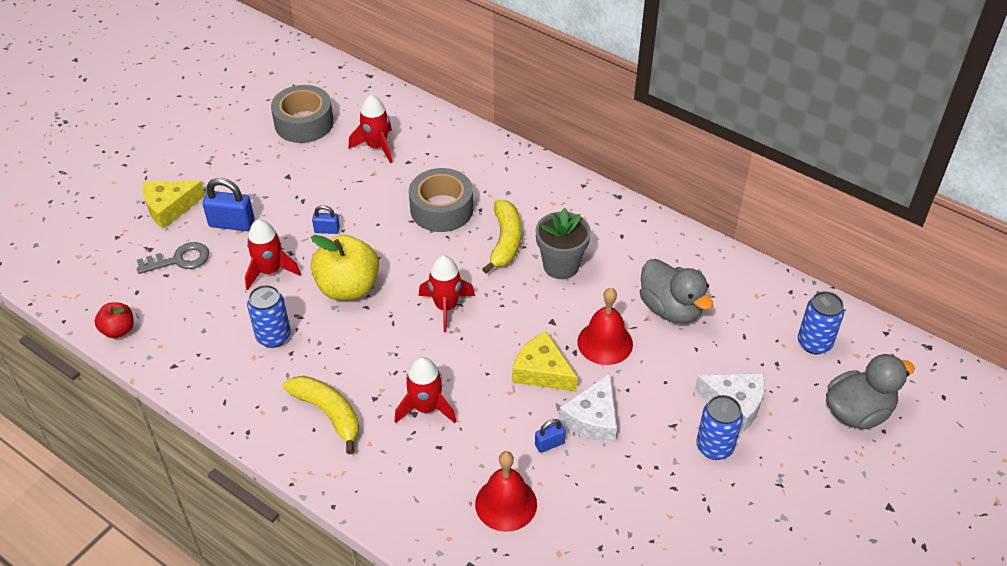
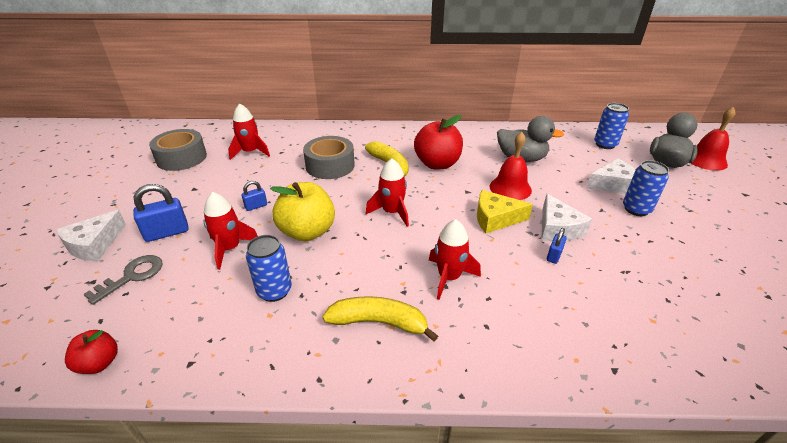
camera: 35 degrees left, 10 degrees down
yellow cheese [143,181,205,229] -> white cheese [56,210,126,262]
red bell [475,451,537,532] -> red bell moved to [691,107,736,171]
grey flower pot [535,208,591,279] -> red apple [414,115,463,170]

